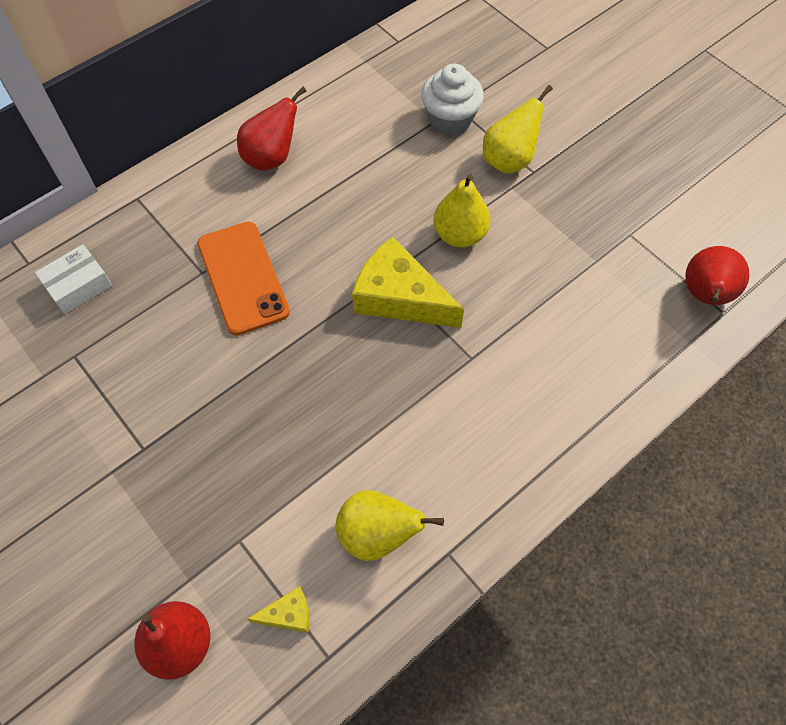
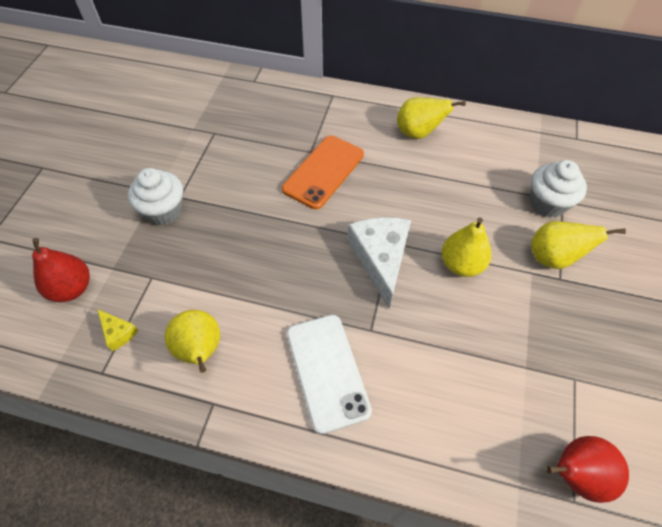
camera: 55 degrees right, 5 degrees down
white box [35,244,112,314] -> none
red pear [237,87,307,171] -> yellow pear [397,97,466,139]
yellow cheese [352,237,464,328] -> white cheese [348,217,411,309]
none -> white cupcake [128,168,183,226]
none -> white phone [287,315,372,434]

